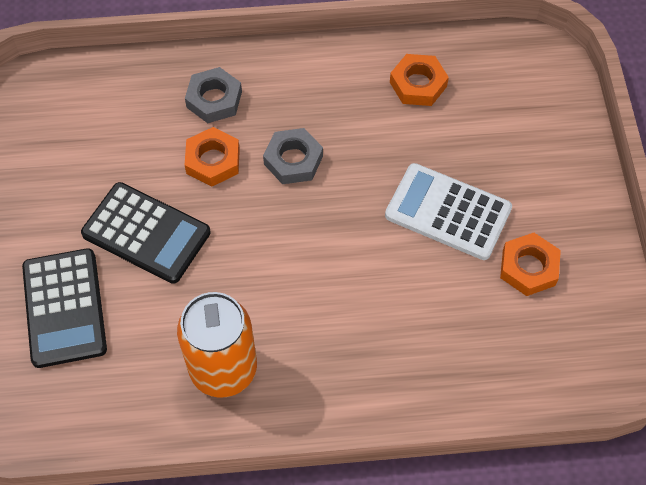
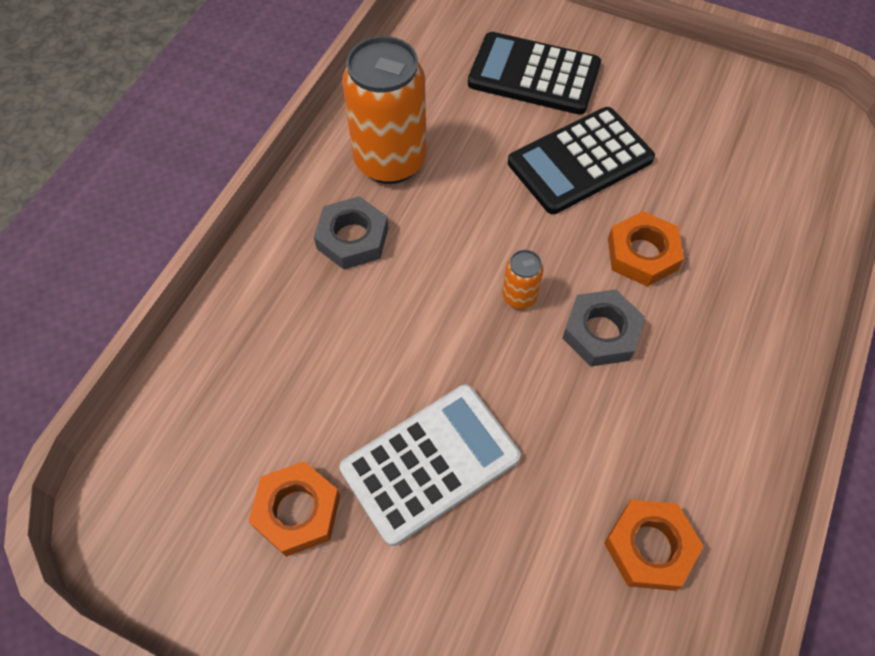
camera: 120 degrees right, 0 degrees up
grey nut [185,67,242,123] -> grey nut moved to [314,196,388,269]
none -> orange can [502,250,543,309]

